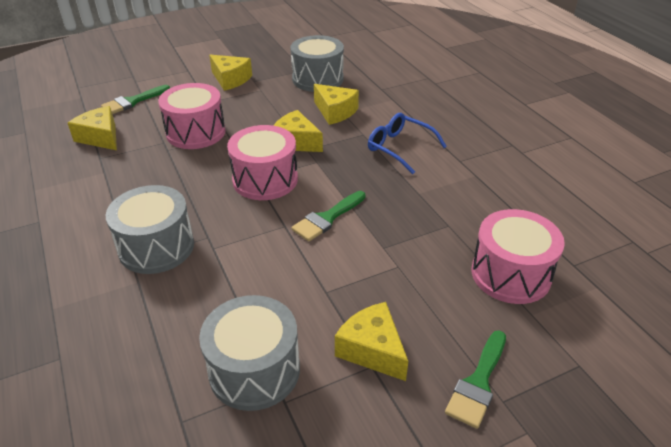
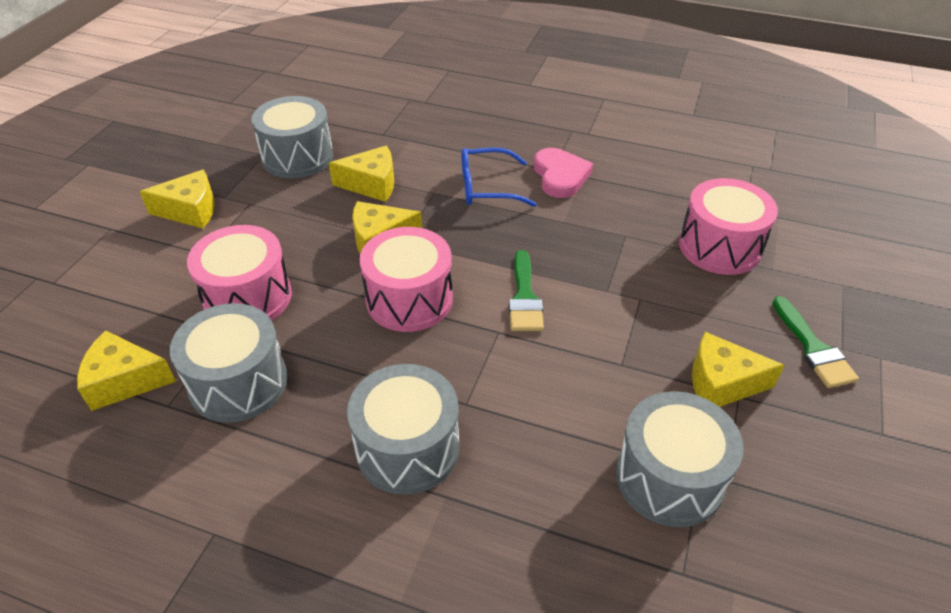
camera: 45 degrees left, 5 degrees up
green brush [101,85,170,114] -> none
none -> grey drum [170,303,287,423]
none -> pink heart [534,148,593,198]

